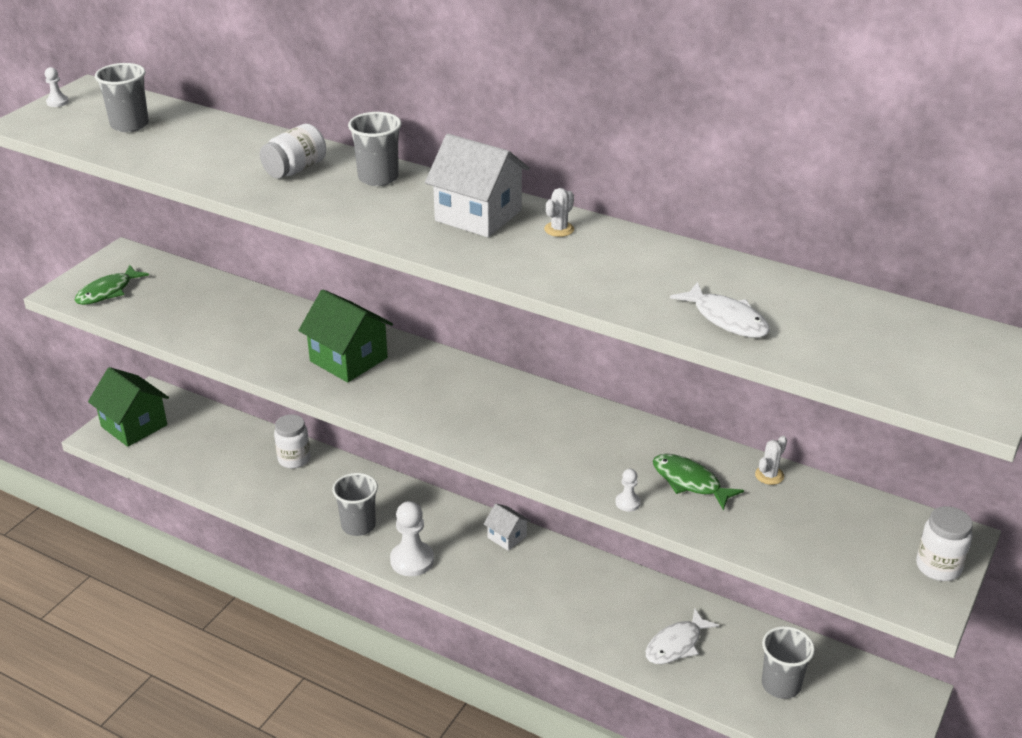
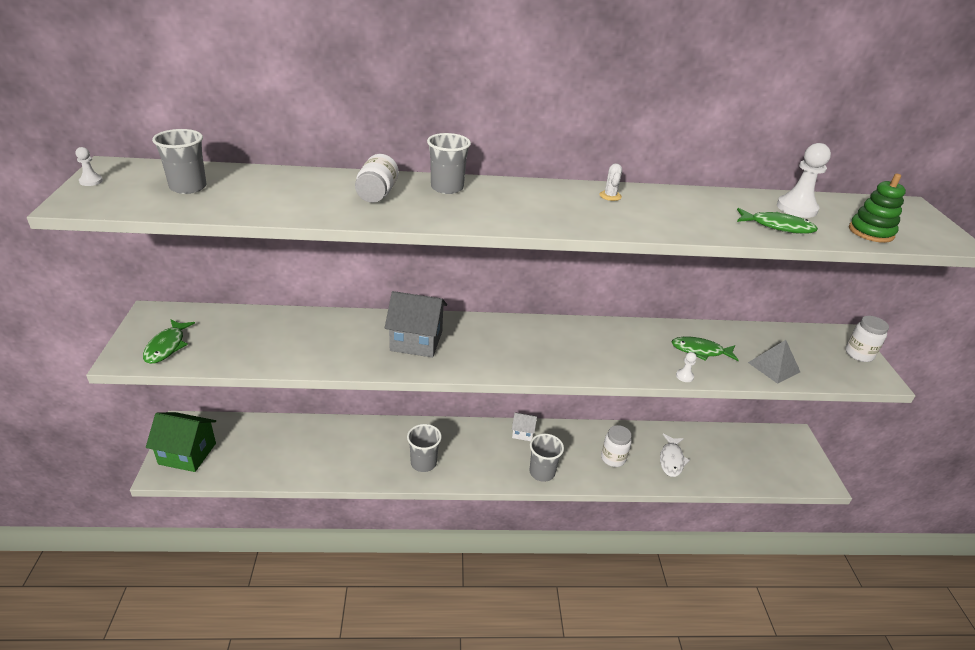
camera: 35 degrees left, 0 degrees up
white jar [274,414,310,468] -> white jar moved to [601,425,632,467]
green house [298,289,393,383] -> grey house [385,291,447,358]
white pawn [390,501,434,576] -> white pawn moved to [777,143,831,218]
white house [425,134,530,237] -> none
white fish [670,282,770,338] -> green fish [737,208,818,234]
white cactus [755,436,787,485] -> none
grey cup [762,626,815,699] -> grey cup moved to [529,434,564,482]
none -> grey pyramid [748,340,800,384]
none -> green stacking toy [849,174,906,243]

